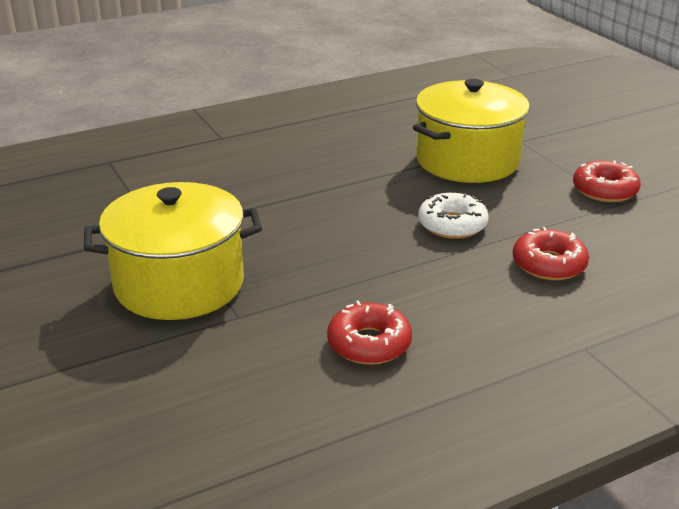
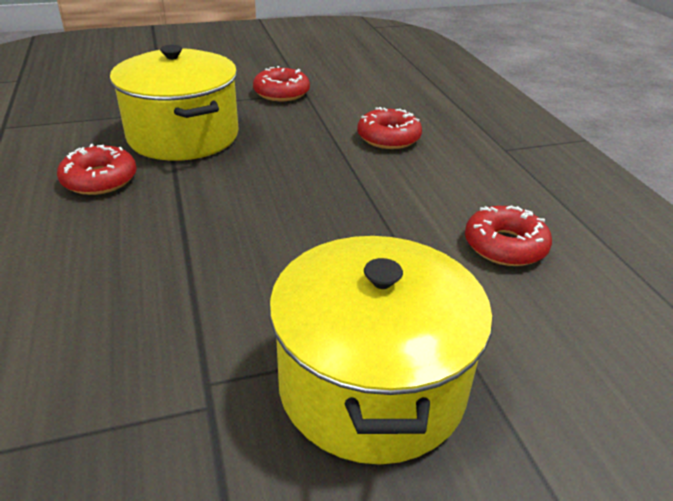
camera: 80 degrees left, 5 degrees up
white donut [418,193,489,239] -> none
none -> red donut [57,144,137,195]

